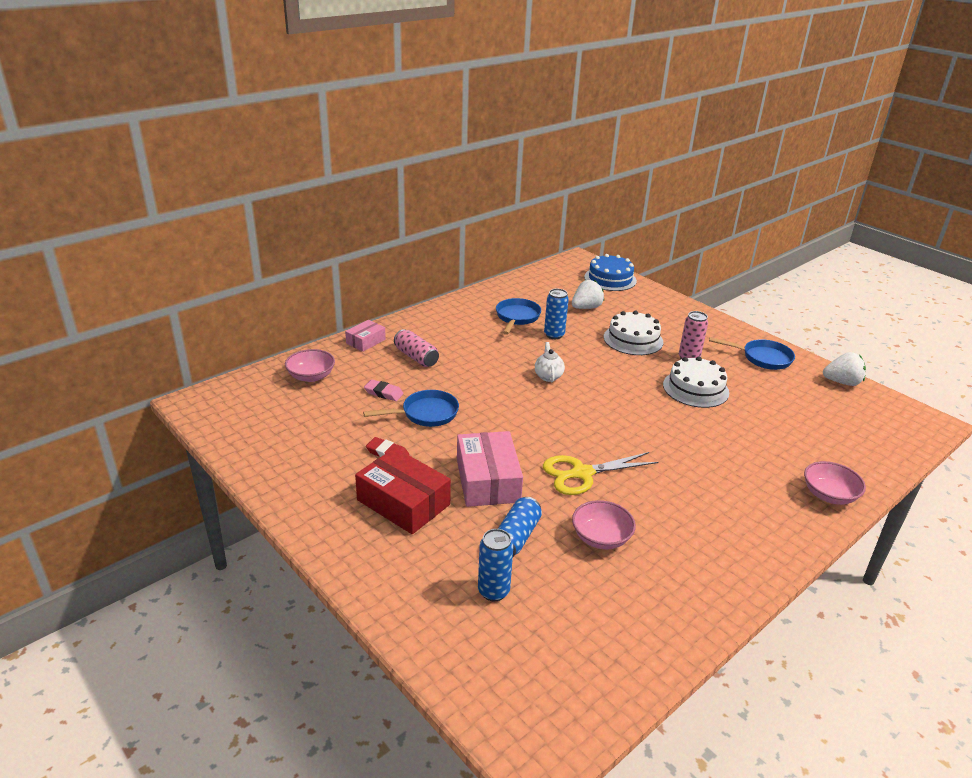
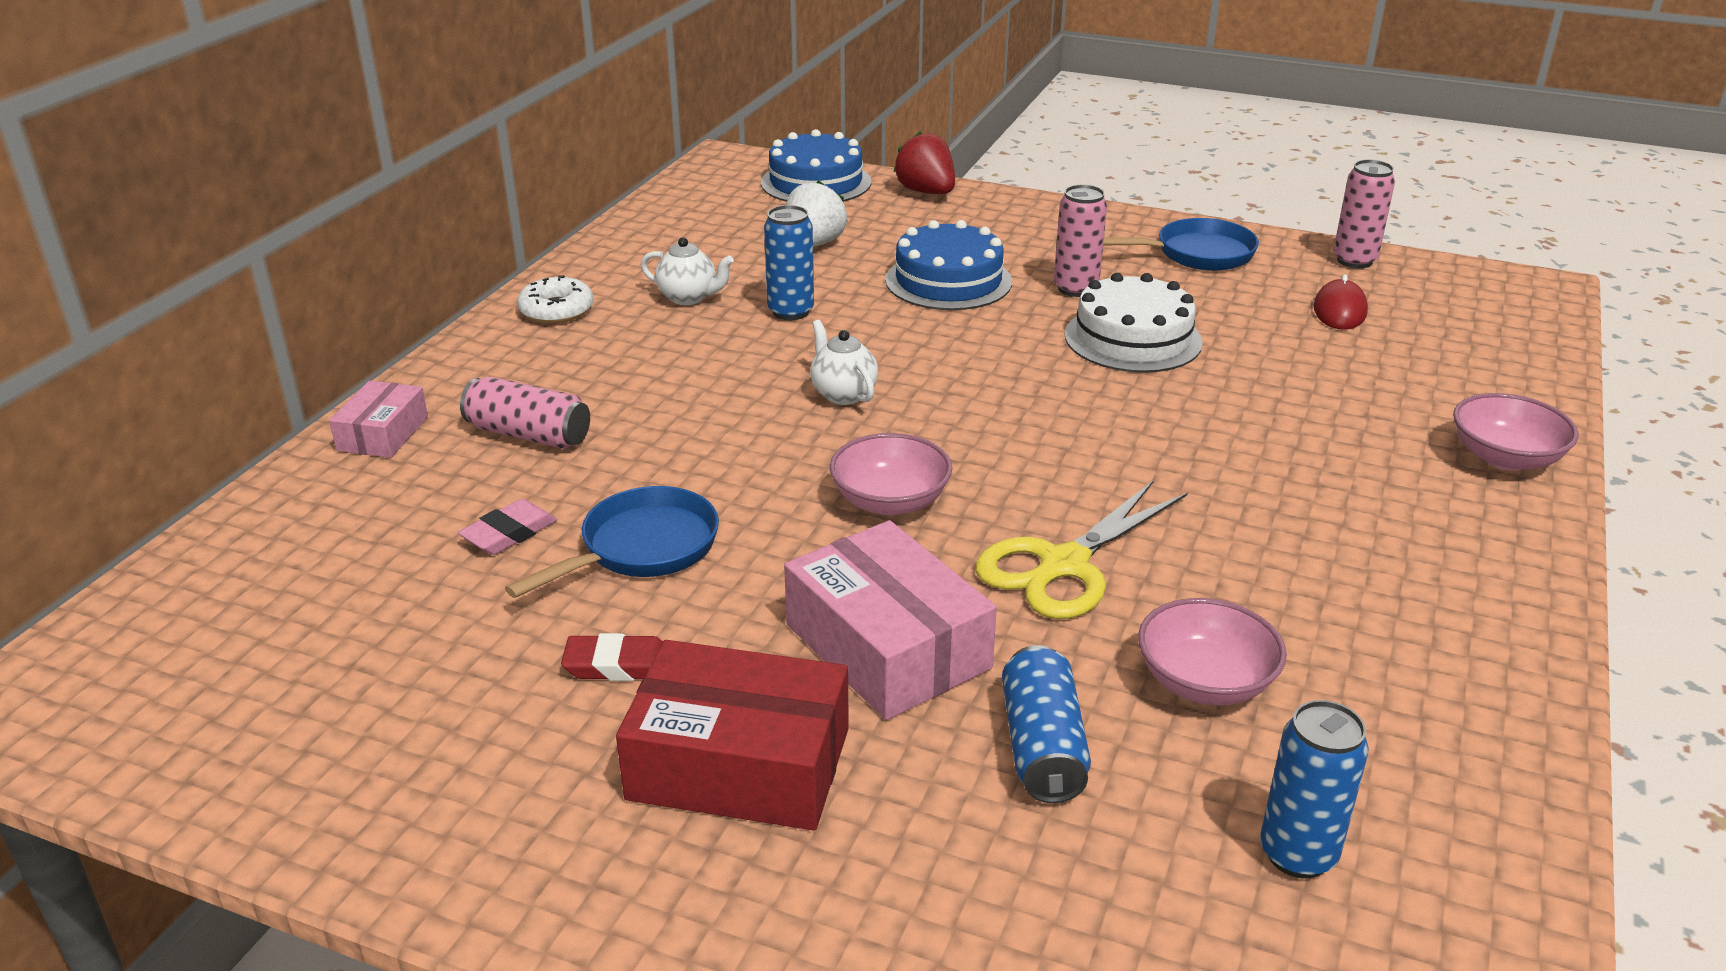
camera: 25 degrees left, 0 degrees up
pink bowl [285,349,335,382] -> pink bowl moved to [829,433,952,515]
pink eraser [364,379,404,401] -> pink eraser turned 45 degrees counterclockwise [458,499,557,555]
blue can [478,529,514,601] -> blue can moved to [1260,700,1369,879]
blue pan [496,298,541,335] -> white teapot [641,237,734,305]
white cake [604,310,663,355] -> blue cake [885,220,1012,310]
white strawberry [823,352,866,386] -> pink can [1334,160,1395,268]
none -> white donut [517,275,594,323]
none -> red strawberry [894,132,955,194]
none -> red mouse [1314,274,1368,330]

